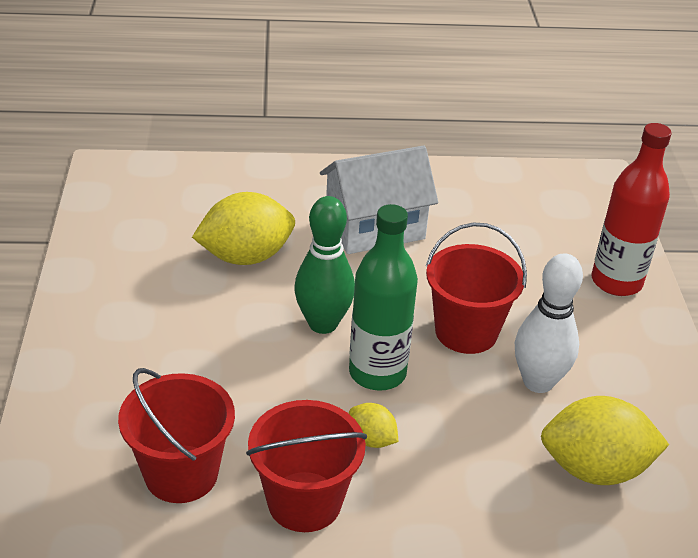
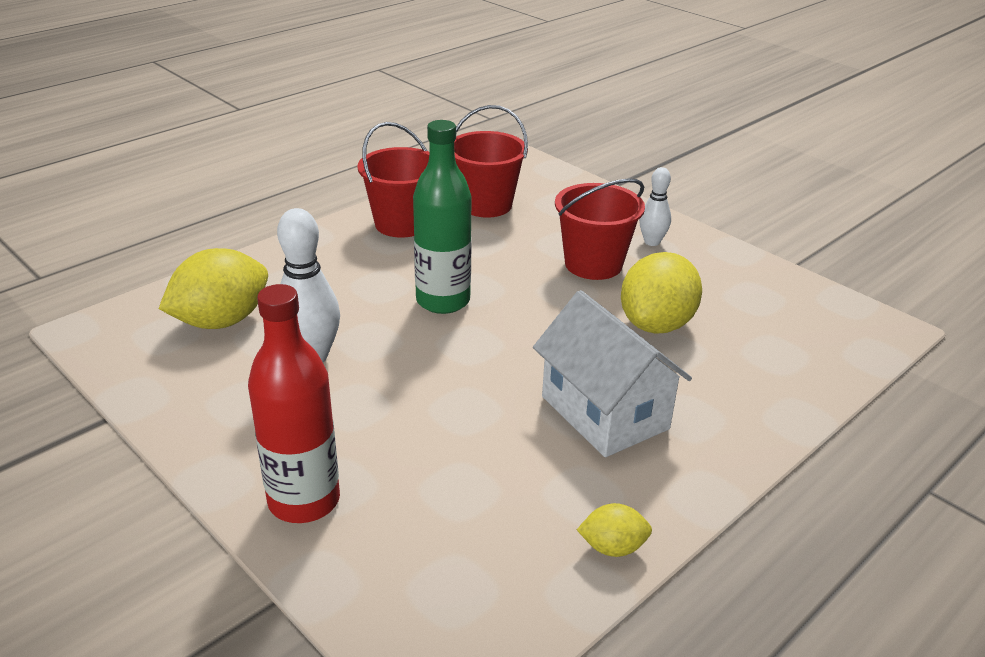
camera: 140 degrees right, 5 degrees down
green bowling pin [294,196,355,334] -> none
white house [320,146,438,254] -> white house turned 60 degrees counterclockwise [533,290,692,457]
yellow lemon [349,403,398,448] -> yellow lemon moved to [577,503,652,557]
red bucket [426,222,527,354] -> red bucket moved to [555,179,645,280]
none -> white bowling pin [639,167,671,246]

